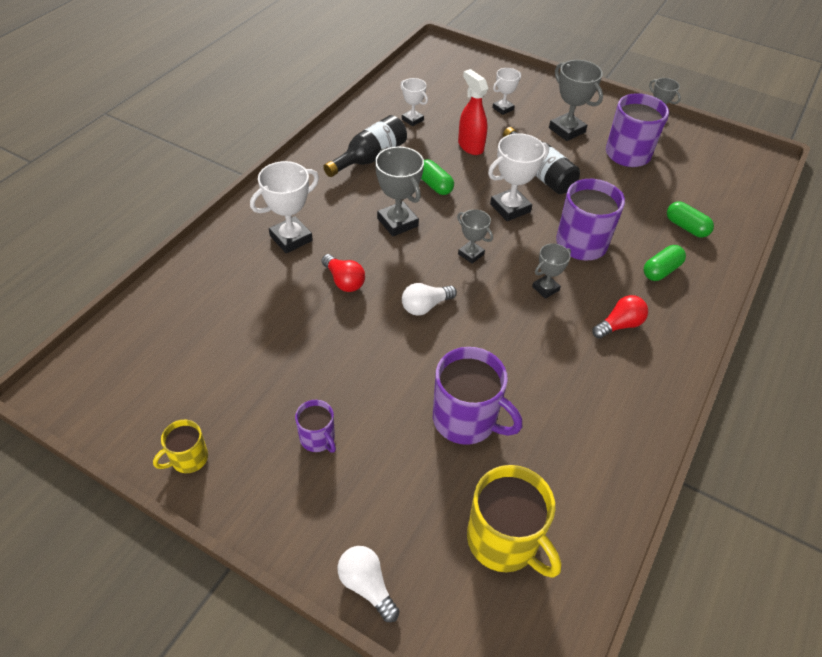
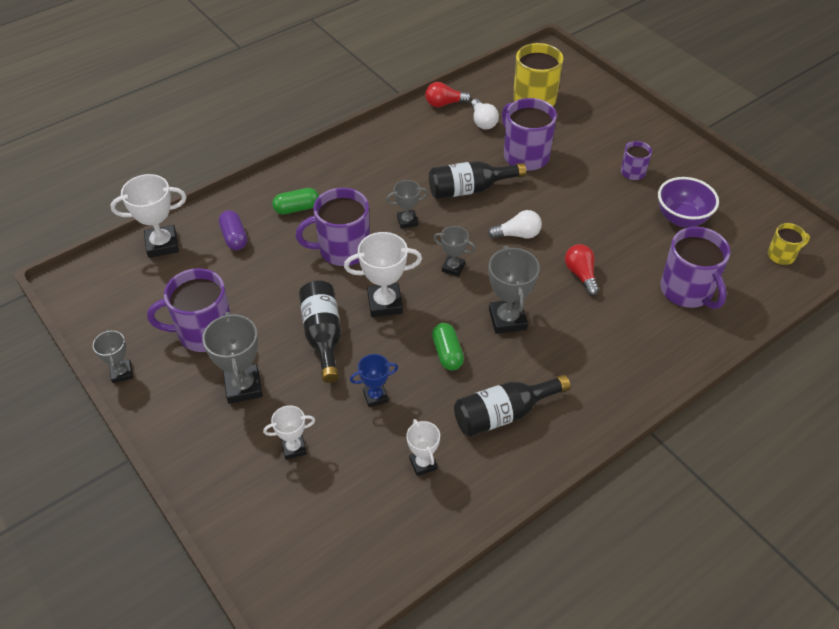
camera: 155 degrees left, 0 degrees up
yellow mug [153,420,208,473] -> yellow mug moved to [768,223,810,265]
white trophy [250,161,319,253] -> white trophy moved to [110,174,187,258]
white light bulb [338,546,399,622] -> white light bulb moved to [471,99,499,129]
grey trophy [457,209,493,264] -> grey trophy turned 45 degrees counterclockwise [433,226,476,277]
red spray bottle [458,69,488,155] -> blue trophy [350,354,398,407]
red light bulb [593,295,648,339] -> red light bulb moved to [425,82,471,107]
green capsule [667,202,714,238] -> purple capsule [219,210,247,250]
none -> black bottle [429,161,526,199]
none -> purple bowl [658,177,719,227]
none -> purple mug [660,227,730,309]

